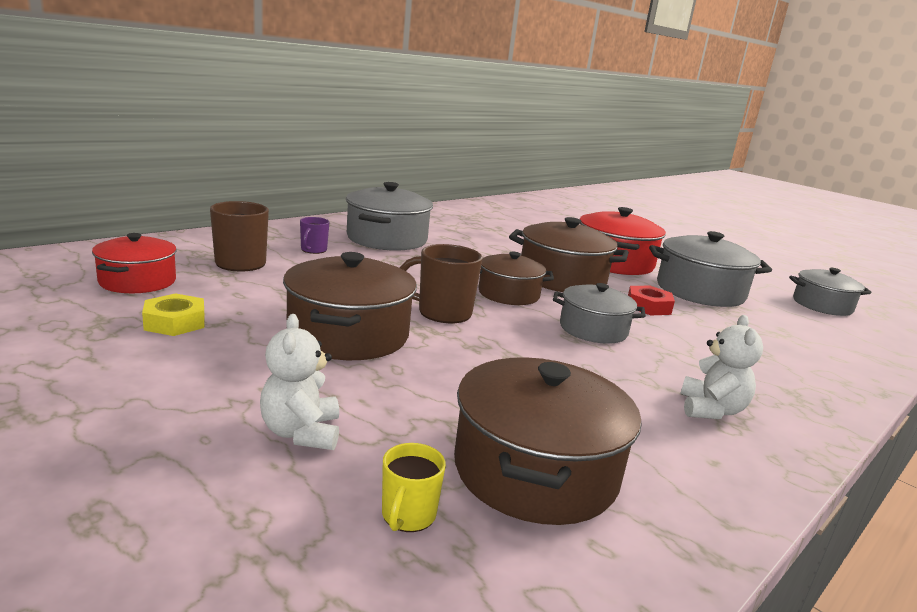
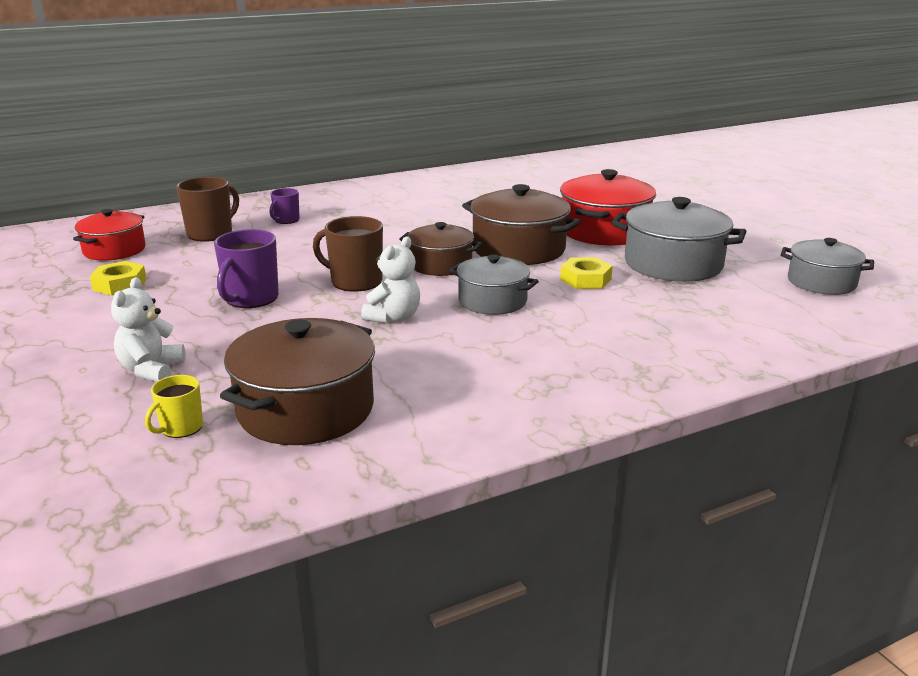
camera: 20 degrees right, 5 degrees up
brown pot [283,252,417,360] -> purple mug [214,229,279,308]
grey pot [346,182,433,251] -> none
red nut [628,286,675,315] -> yellow nut [560,257,613,289]
white teddy bear [681,315,763,419] -> white teddy bear moved to [361,236,420,323]

